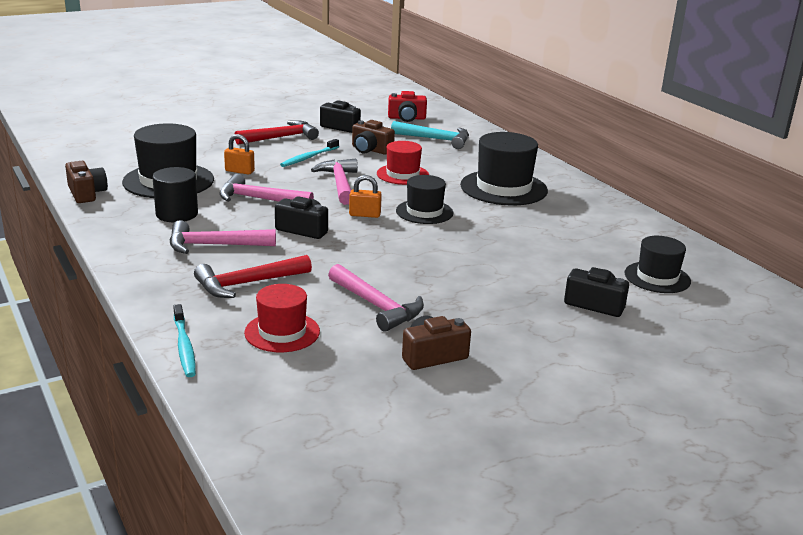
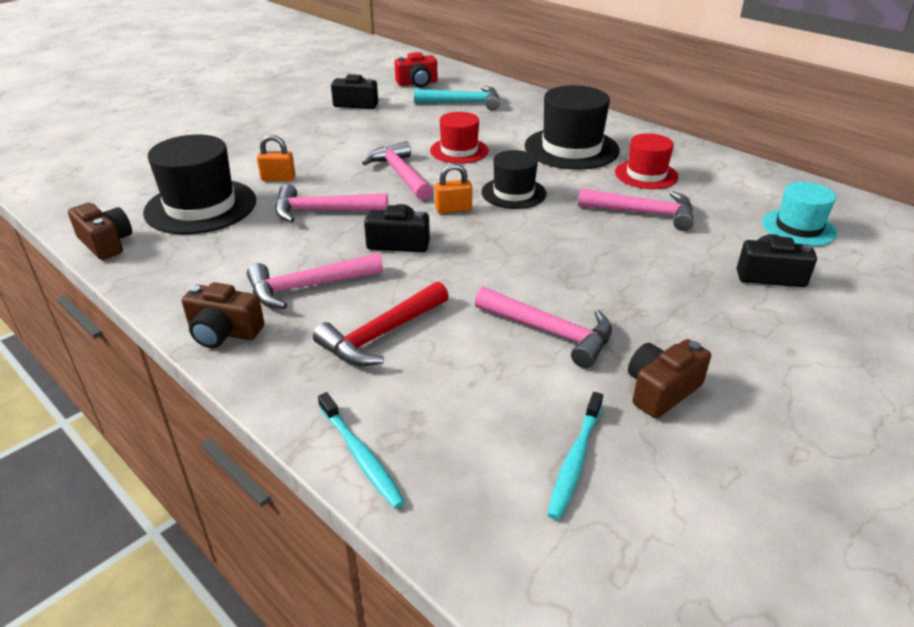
camera: 15 degrees left, 10 degrees up
black cylinder [152,167,198,222] -> none
red hammer [235,120,319,144] -> none
red hat [244,284,320,352] -> red hat moved to [615,133,678,189]
turquoise toothbrush [280,139,339,167] -> turquoise toothbrush moved to [547,392,603,520]
brown camera [352,120,395,155] -> brown camera moved to [182,282,264,348]
black hat [625,236,691,293] -> turquoise hat [762,182,837,246]
none -> pink hammer [578,188,694,231]

